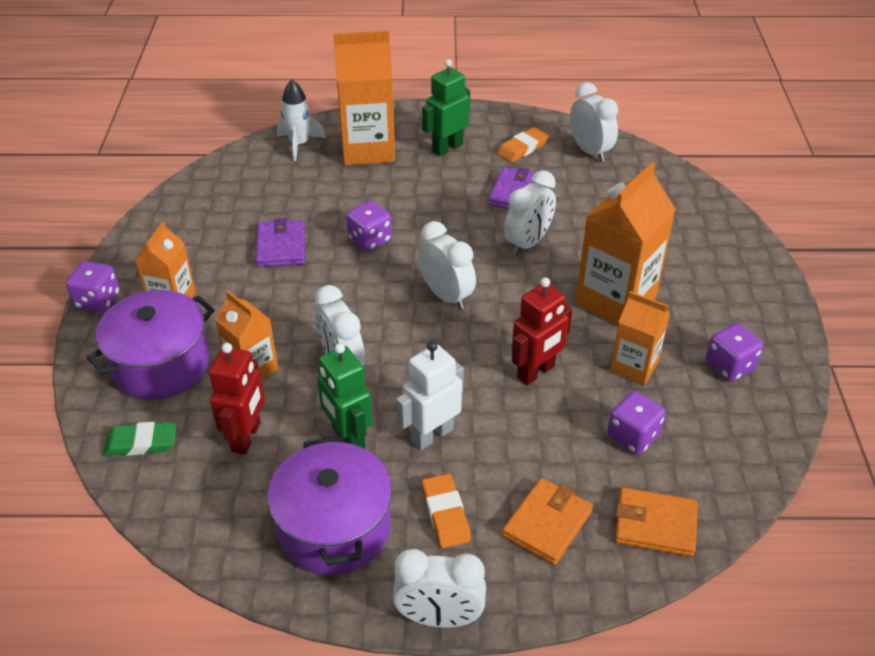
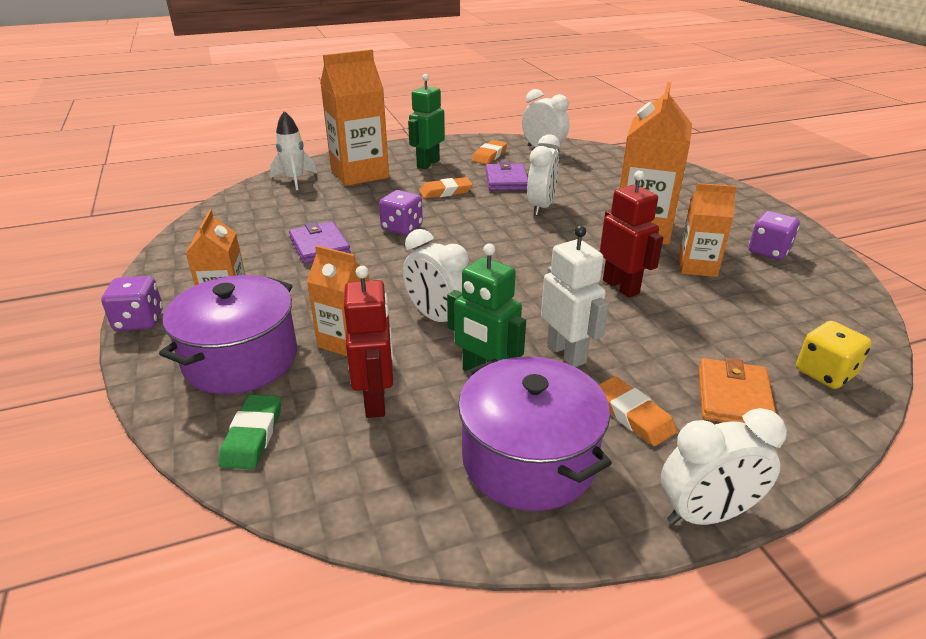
camera: 20 degrees left, 10 degrees down
green eraser [103,422,177,456] -> green eraser turned 60 degrees counterclockwise [219,394,281,470]
white robot [396,341,464,450] -> white robot turned 120 degrees clockwise [541,225,609,367]
white clock [418,221,476,310] -> none
red robot [512,278,573,385] -> red robot turned 60 degrees counterclockwise [600,171,663,298]
purple dice [607,391,666,455] -> none
orange wallet [615,487,698,557] -> yellow dice [796,321,872,389]
none -> orange eraser [419,177,473,199]

